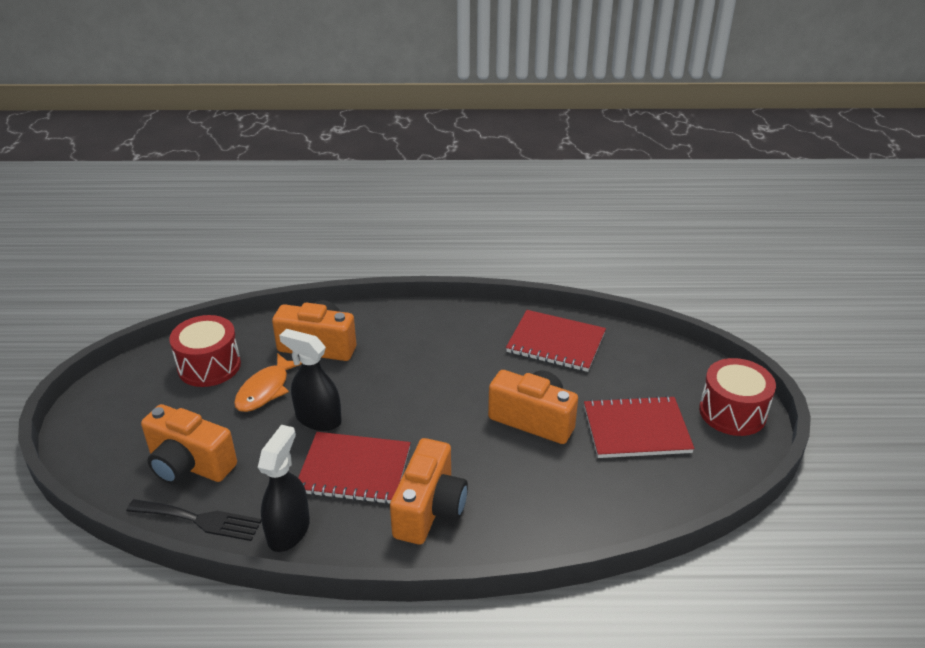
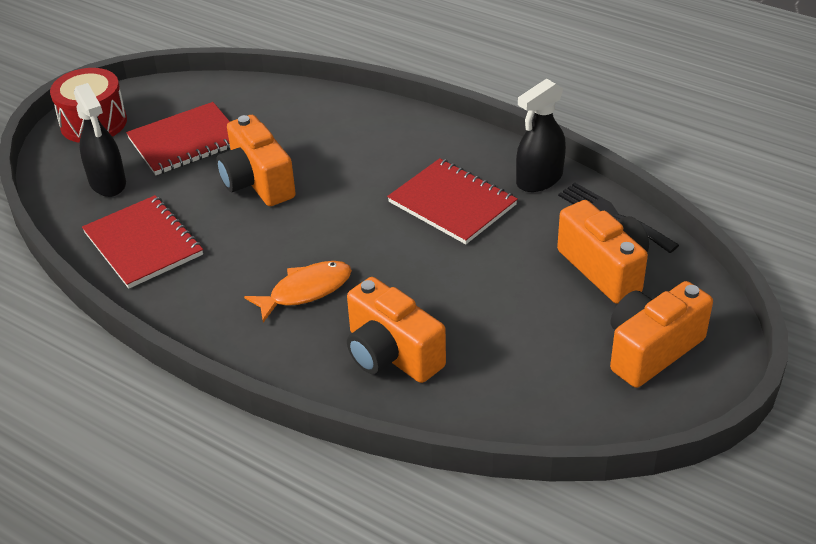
camera: 145 degrees left, 5 degrees up
red drum [169,315,241,387] -> none
orange fish [234,353,302,412] -> orange fish moved to [244,261,352,323]
black spray bottle [279,329,342,431] -> black spray bottle moved to [74,83,126,197]
orange camera [390,438,468,545] -> orange camera moved to [610,281,713,388]
red notebook [584,395,695,458] -> red notebook turned 60 degrees counterclockwise [126,102,230,175]

